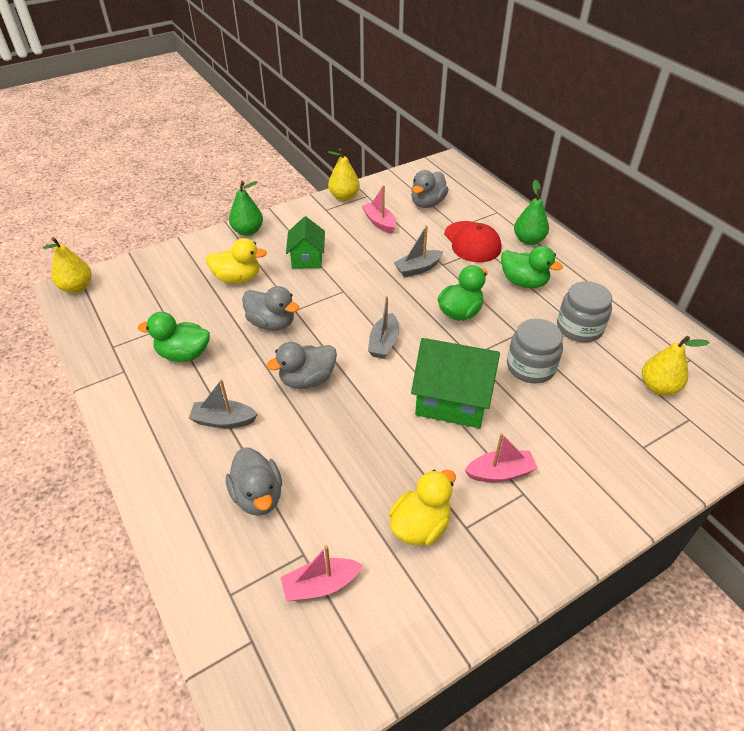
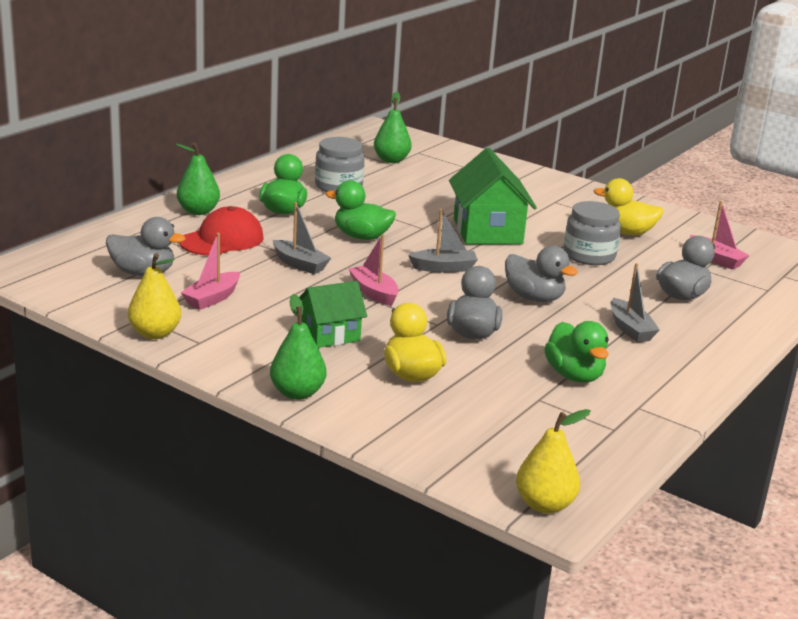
camera: 115 degrees left, 20 degrees down
pink boat [464,433,538,482] -> pink boat moved to [349,234,399,306]
grey jar [507,319,563,383] -> grey jar moved to [564,201,621,265]
yellow pear [642,336,710,395] -> green pear [374,92,412,163]

